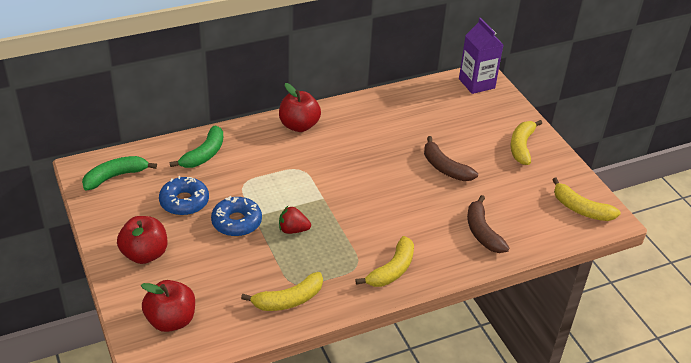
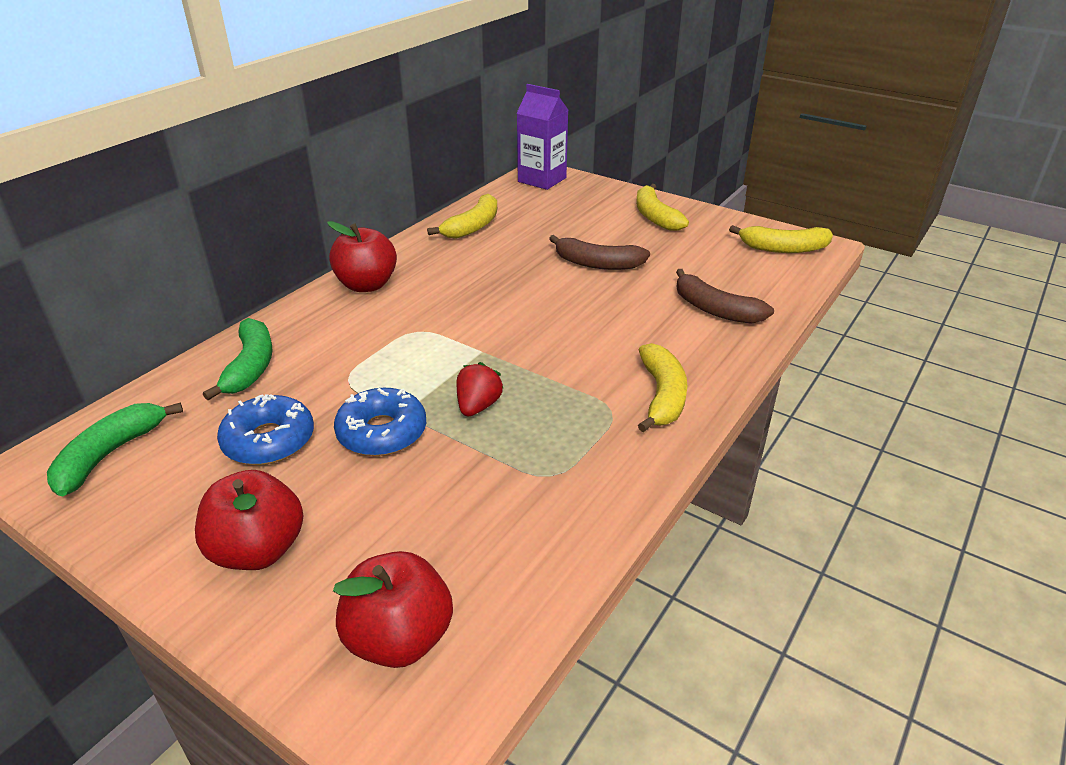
camera: 30 degrees left, 5 degrees down
yellow banana [241,272,323,311] -> yellow banana moved to [427,194,497,239]
red strawberry [279,206,311,234] -> red strawberry turned 135 degrees clockwise [457,362,504,416]

